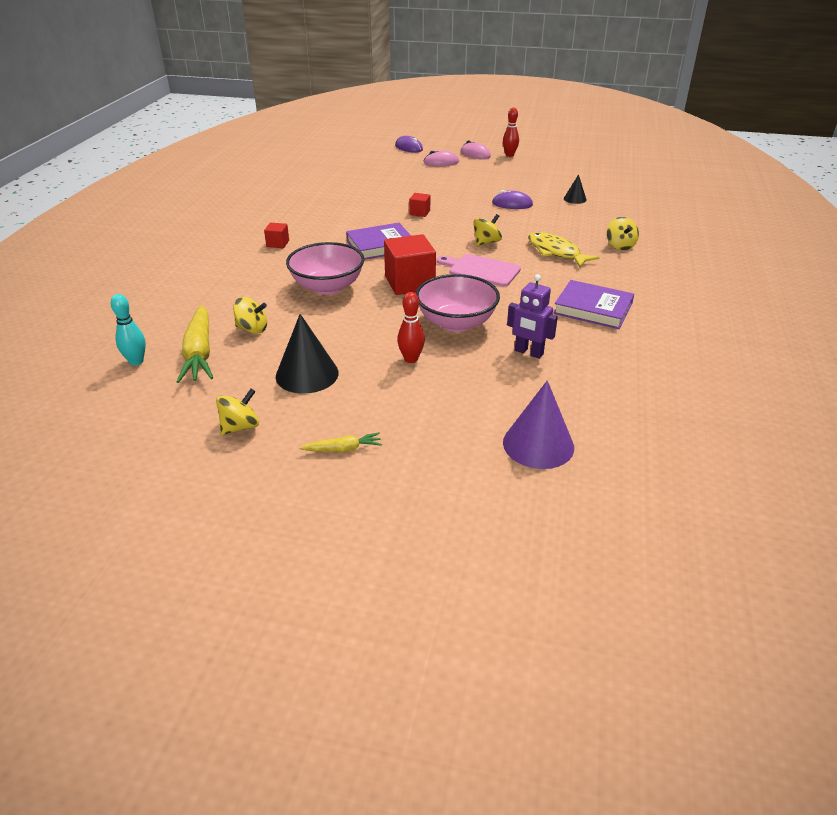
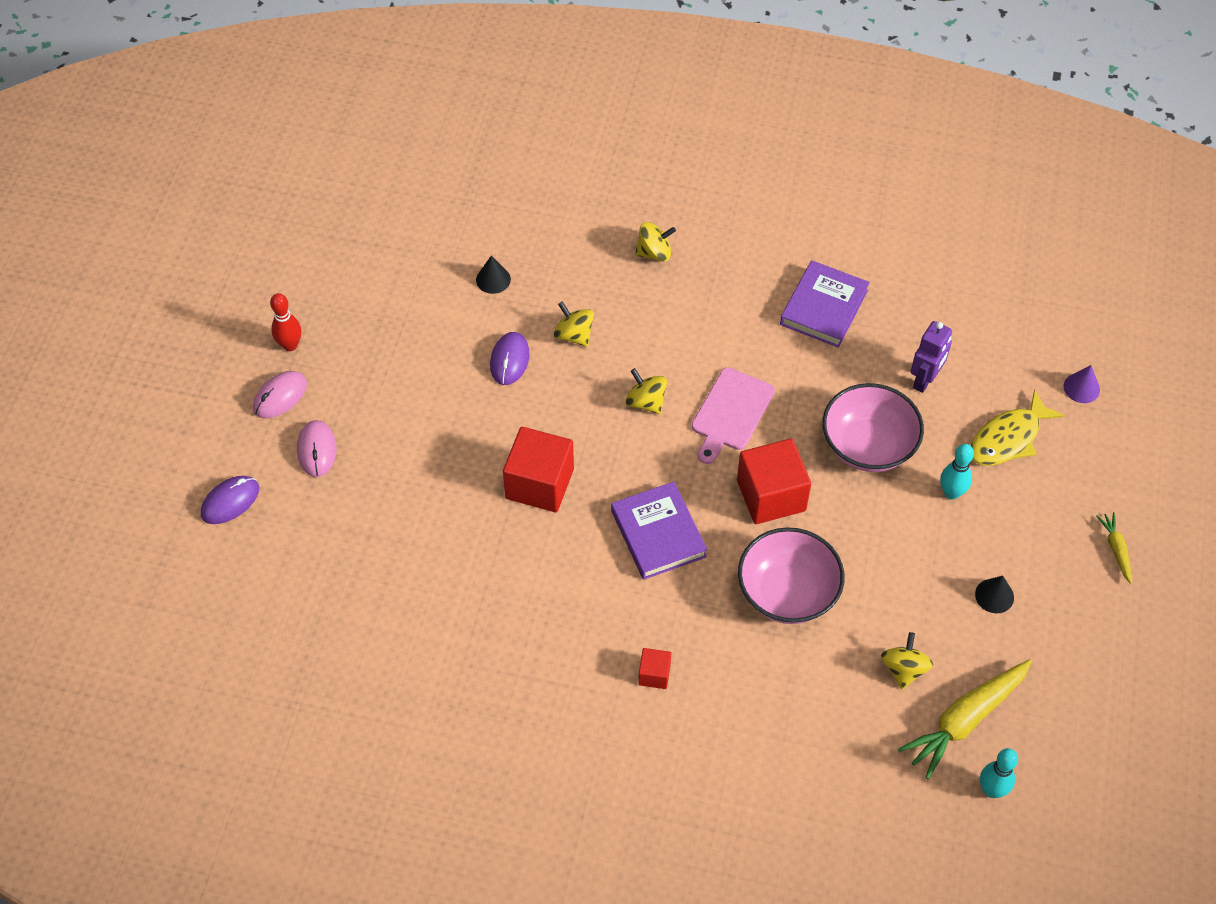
camera: 90 degrees left, 20 degrees up
yellow carrot [176,305,213,383] -> yellow carrot turned 150 degrees clockwise [898,659,1032,779]
yellow spinning top [216,389,259,435] -> yellow spinning top moved to [554,301,594,347]
black cone [276,314,339,394] -> black cone [975,576,1014,613], size x0.54
red bowling pin [397,292,425,363] -> turquoise bowling pin [940,444,974,499]
red cube [409,193,430,217] -> red cube [503,427,574,512], size x2.05
purple cone [503,380,574,469] -> purple cone [1064,365,1100,403], size x0.54
yellow fish [528,232,600,268] -> yellow fish moved to [970,389,1065,466]

